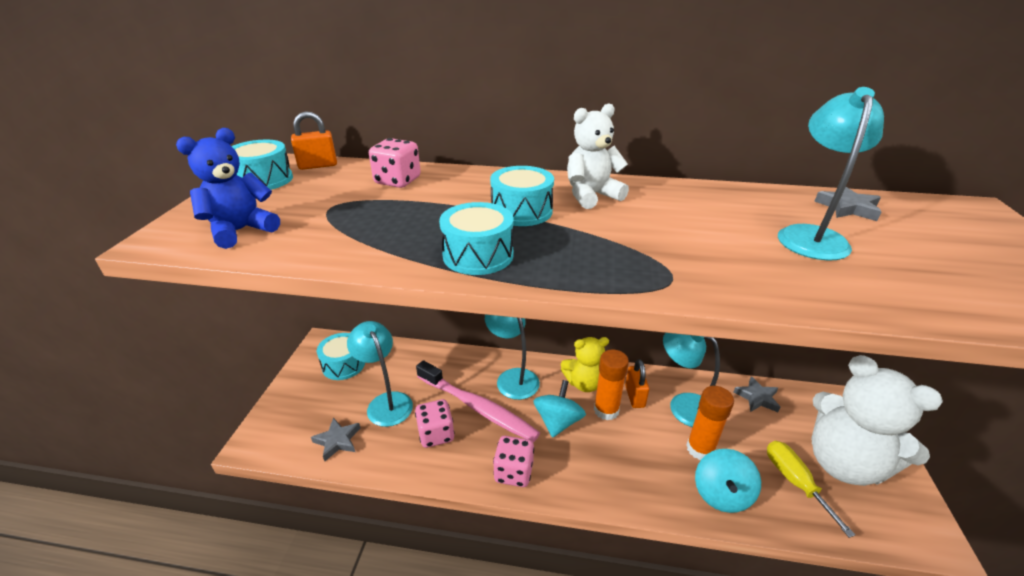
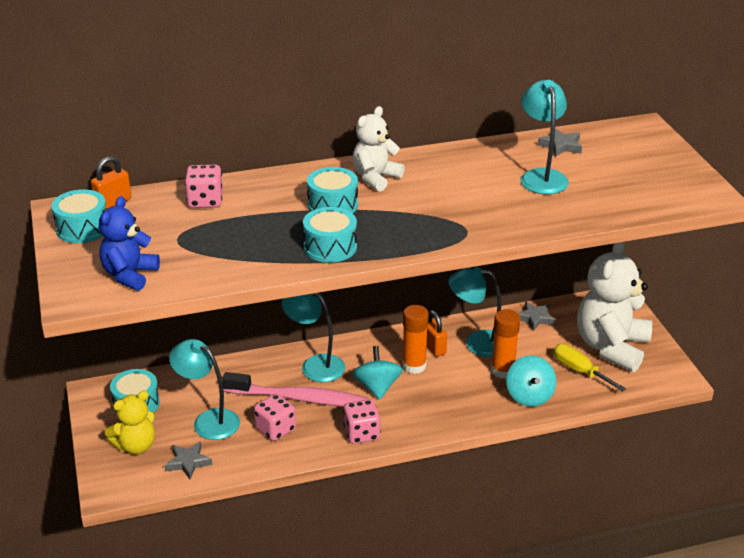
camera: 25 degrees left, 0 degrees up
yellow teddy bear [561,337,609,392] -> yellow teddy bear moved to [105,391,155,454]
white teddy bear [811,355,943,486] -> white teddy bear turned 90 degrees clockwise [577,242,652,372]

